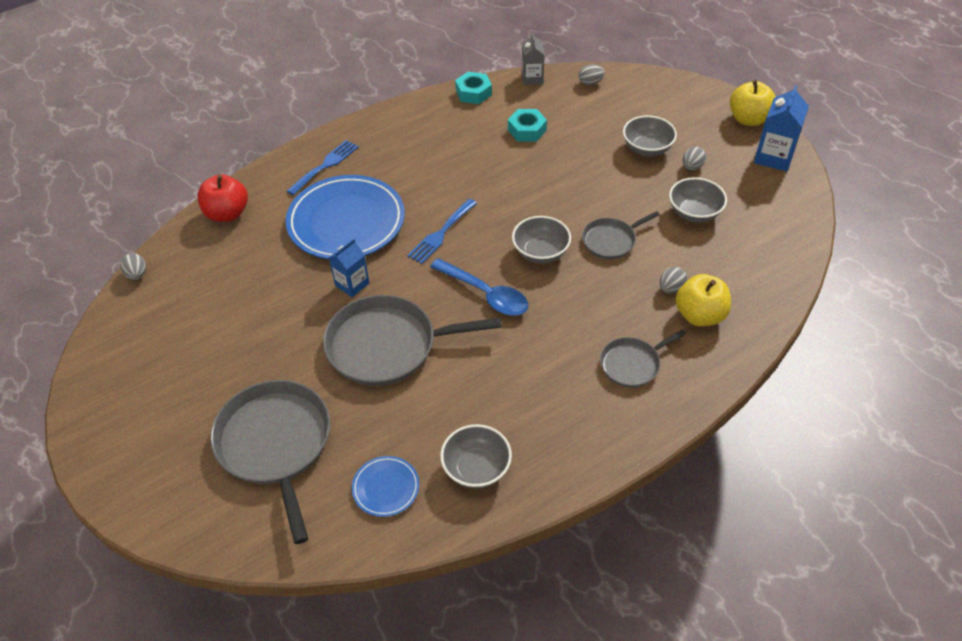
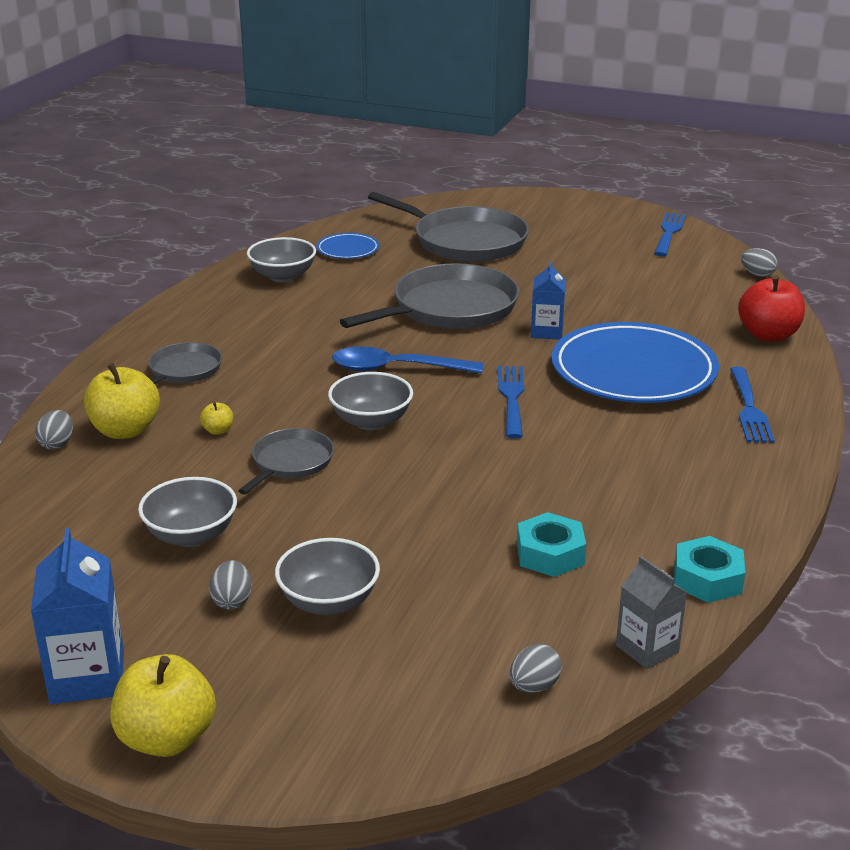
camera: 145 degrees right, 20 degrees down
grey egg [660,267,687,293] -> grey egg moved to [35,410,73,450]
none -> yellow apple [200,402,233,435]
none -> blue fork [654,212,686,256]

